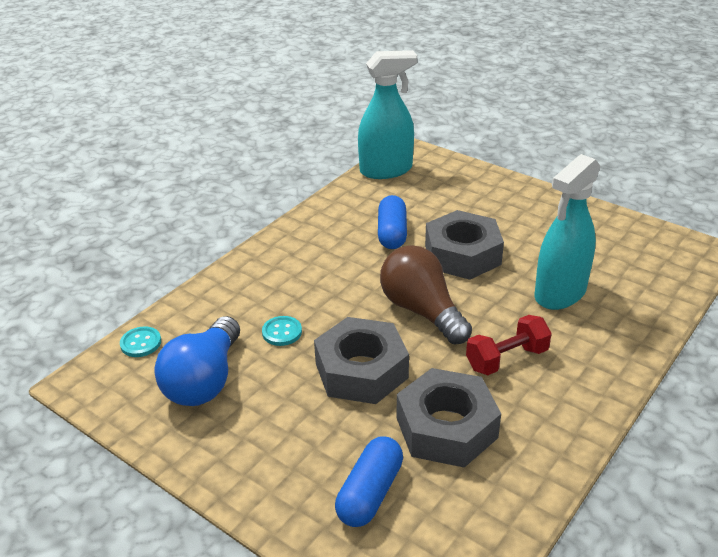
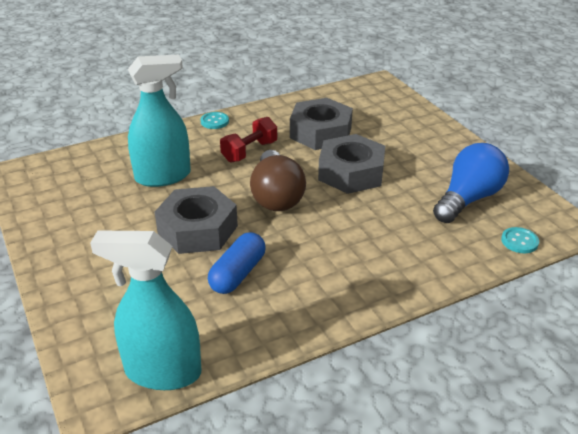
camera: 155 degrees left, 0 degrees up
turquoise button [262,316,302,346] -> turquoise button moved to [201,112,229,129]
blue capsule [335,436,403,527] -> none
red dumbbell [466,315,552,375] -> red dumbbell turned 45 degrees counterclockwise [220,117,277,163]

